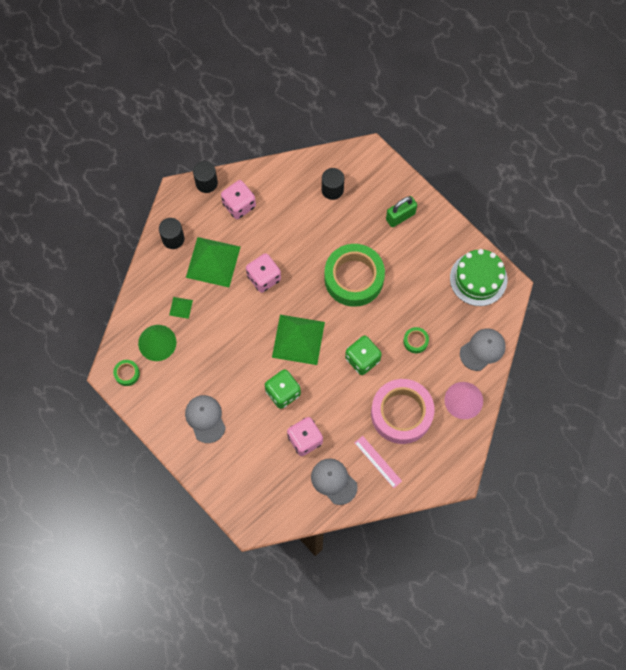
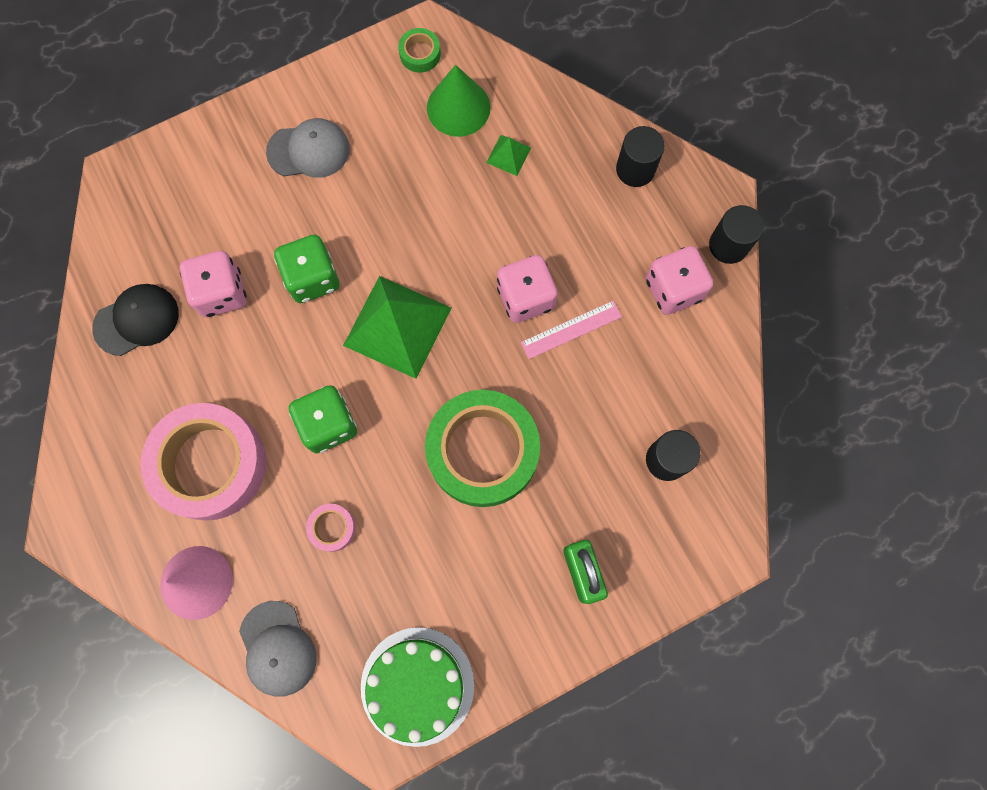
camera: 105 degrees right, 5 degrees up
green pyramid [186,237,240,287] -> none
grey cap [311,459,358,505] -> black cap [92,284,179,356]
pink ruler [355,436,402,488] -> pink ruler moved to [521,300,622,359]
green tape [403,327,429,353] -> pink tape [306,504,356,552]

